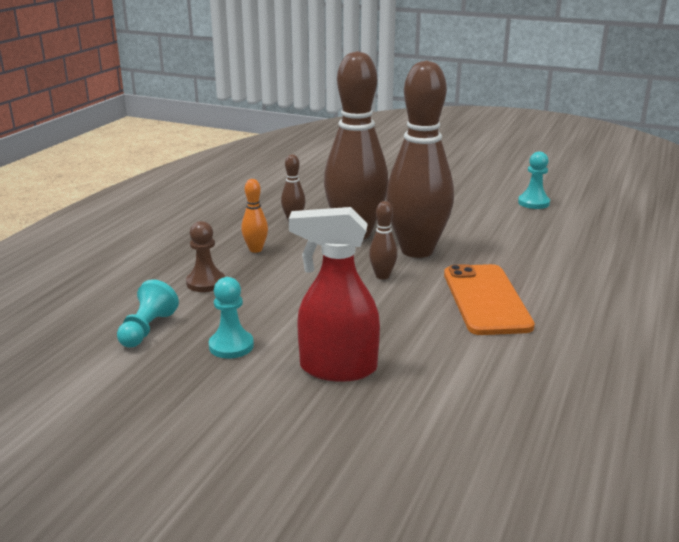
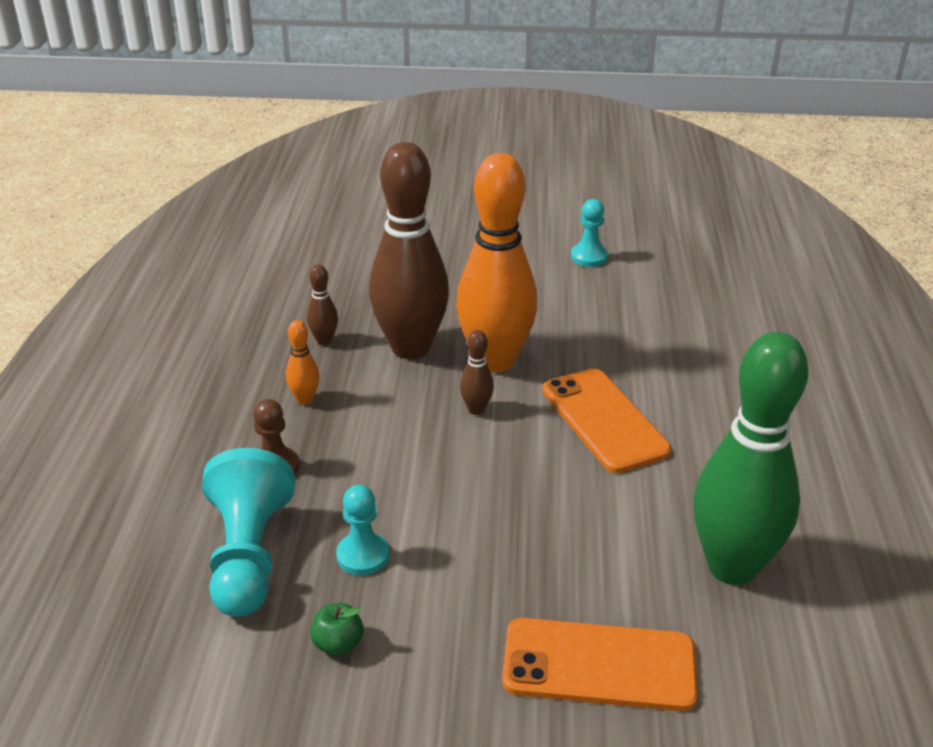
camera: 20 degrees left, 10 degrees up
turquoise pawn [117,279,179,347] -> turquoise pawn [202,448,295,617], size x1.76
red spray bottle [289,207,380,382] -> none
brown bowling pin [386,60,454,258] -> orange bowling pin [456,153,538,373]
none -> green apple [310,603,364,656]
none -> orange phone [502,618,698,711]
none -> green bowling pin [693,332,809,585]

